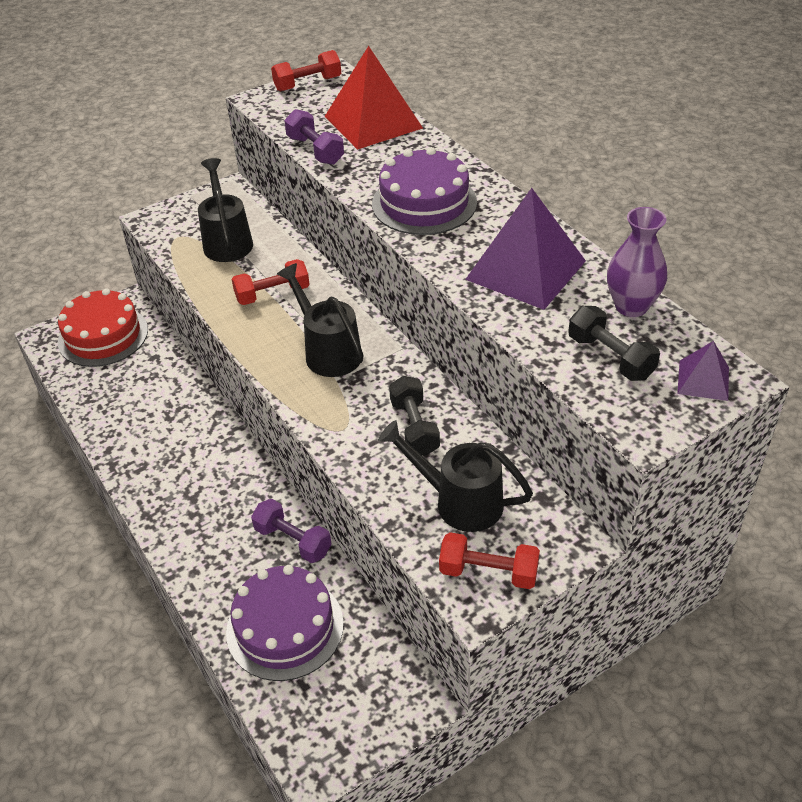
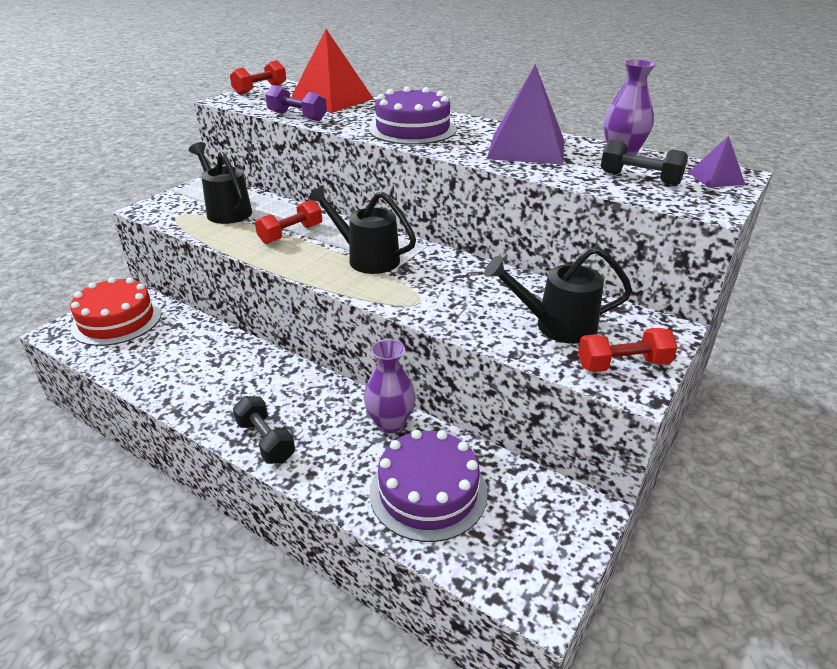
camera: 25 degrees left, 10 degrees down
purple dumbbell [251,499,331,563] -> purple vase [364,339,416,433]
black dumbbell [389,376,440,456] -> black dumbbell moved to [233,396,295,464]

